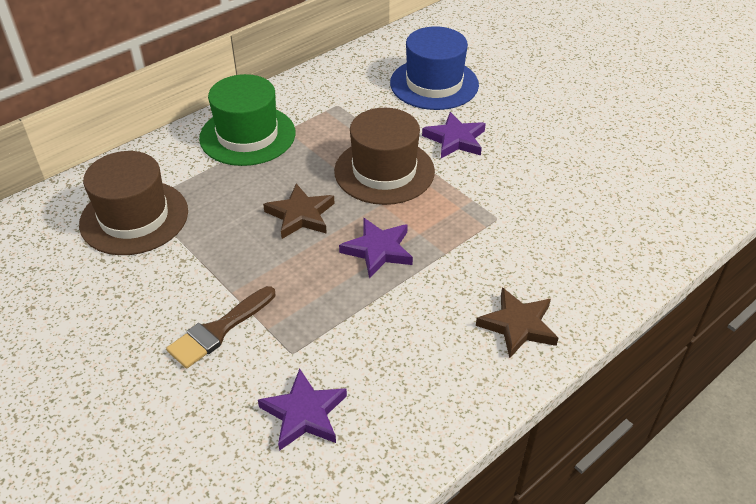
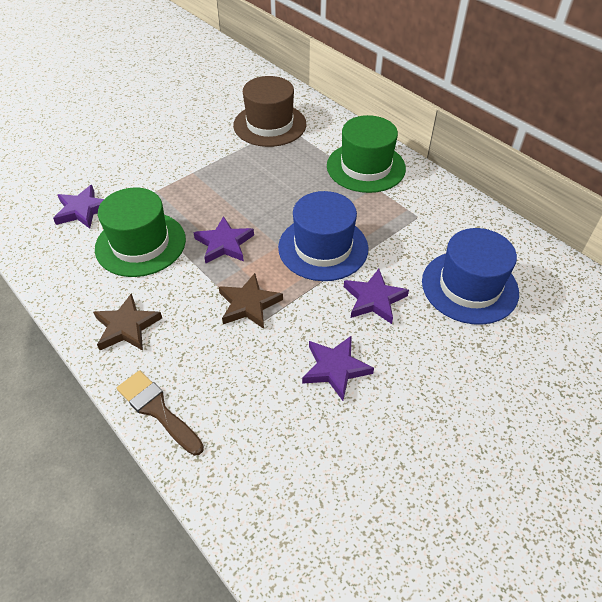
camera: 90 degrees right, 5 degrees up
brown brush [166,286,275,369] -> brown brush moved to [117,370,204,456]
brown star [263,183,335,239] -> brown star moved to [219,273,283,329]
brown hat [334,108,435,205] -> blue hat [278,191,369,281]
none -> green hat [95,188,186,277]
none -> purple star [302,335,374,401]

